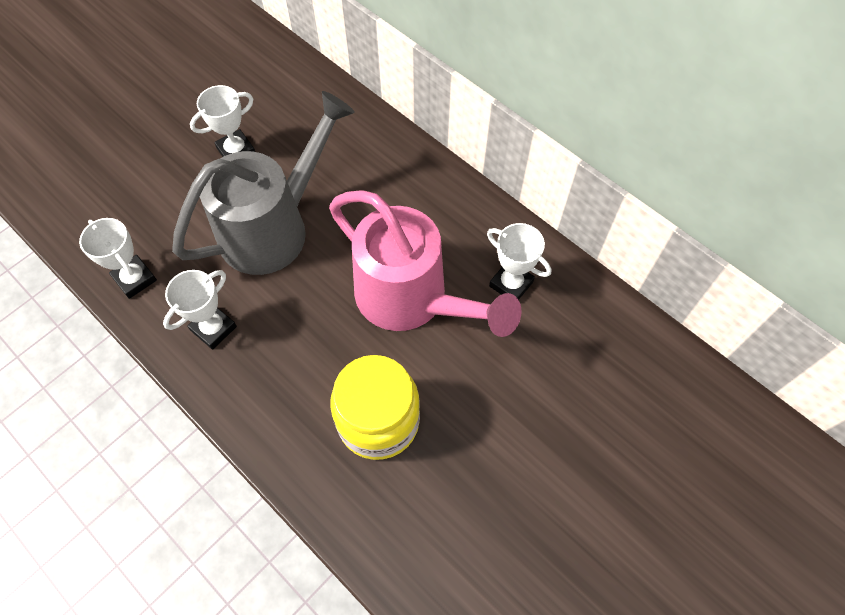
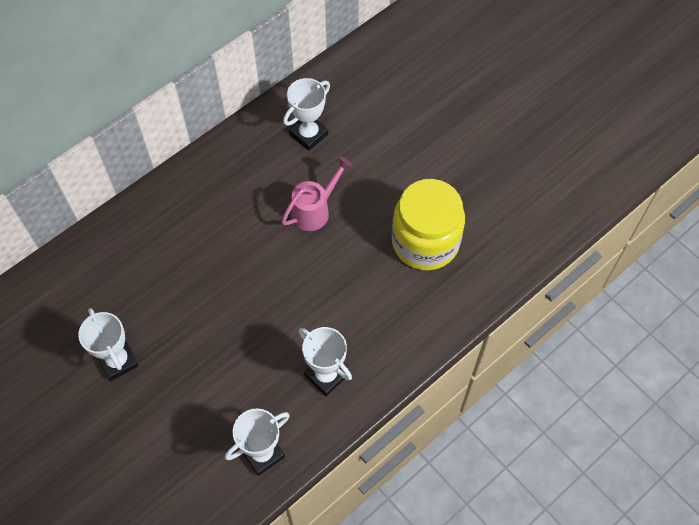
camera: 85 degrees left, 0 degrees up
grey watering can [172,91,355,275] -> none
pink watering can [329,190,522,337] -> pink watering can [281,157,353,231], size x0.46

